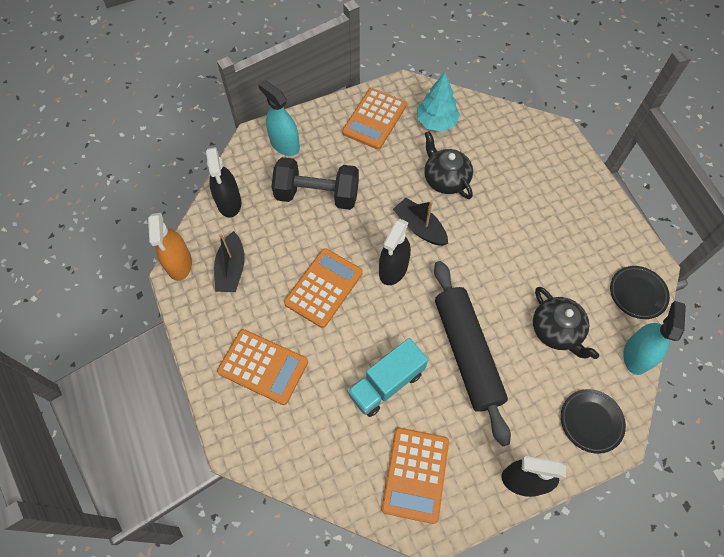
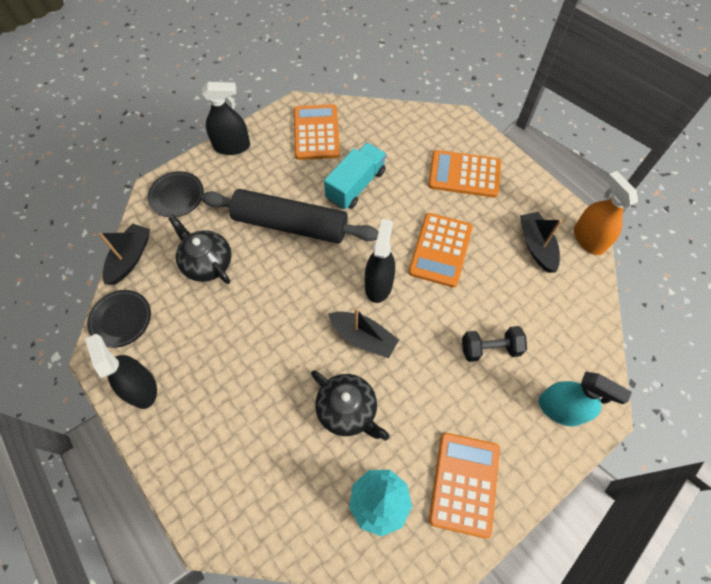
camera: 165 degrees right, 0 degrees up
black spray bottle [206,147,241,218] -> black spray bottle moved to [85,334,157,409]
black dumbbell [271,157,359,210] -> black dumbbell [462,326,527,362], size x0.61
black rolling pin [434,261,511,446] -> black rolling pin turned 45 degrees counterclockwise [201,189,379,244]
turquoise spray bottle [623,301,686,375] -> black boat [98,223,150,285]

